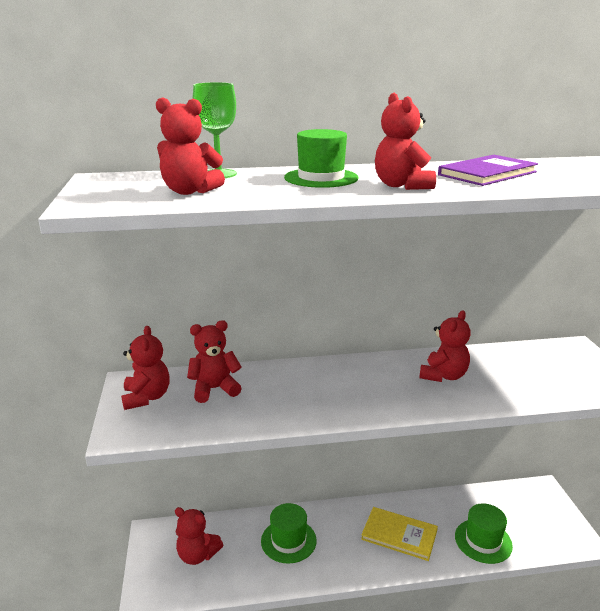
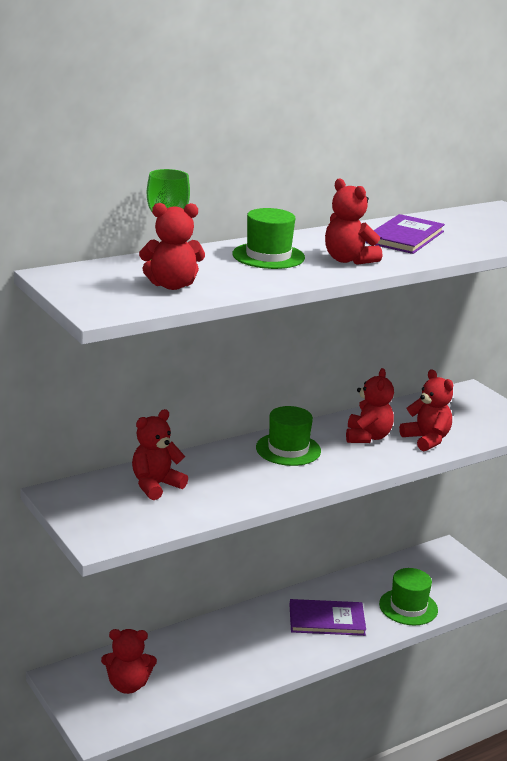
camera: 25 degrees left, 0 degrees up
red teddy bear [121,326,170,410] -> red teddy bear moved to [399,369,453,451]
green hat [261,503,317,564] -> green hat moved to [256,406,321,466]
yellow book [361,507,438,561] -> purple book [289,599,366,636]

